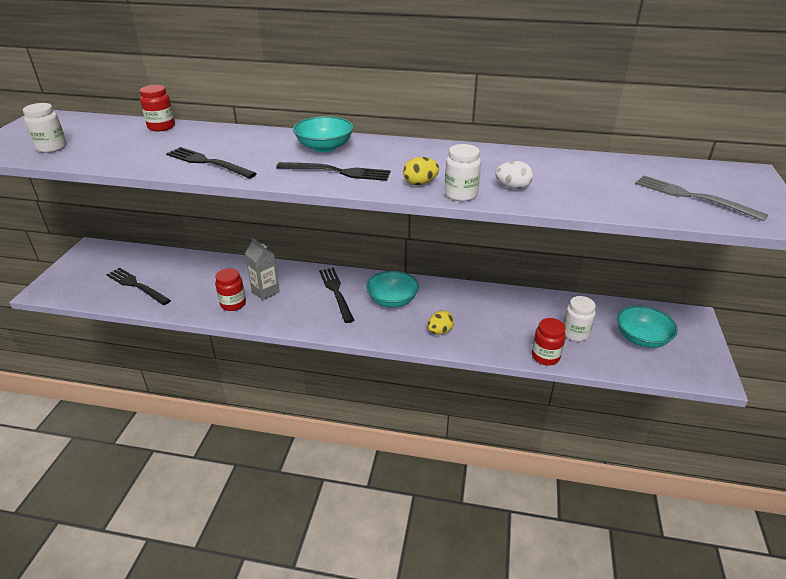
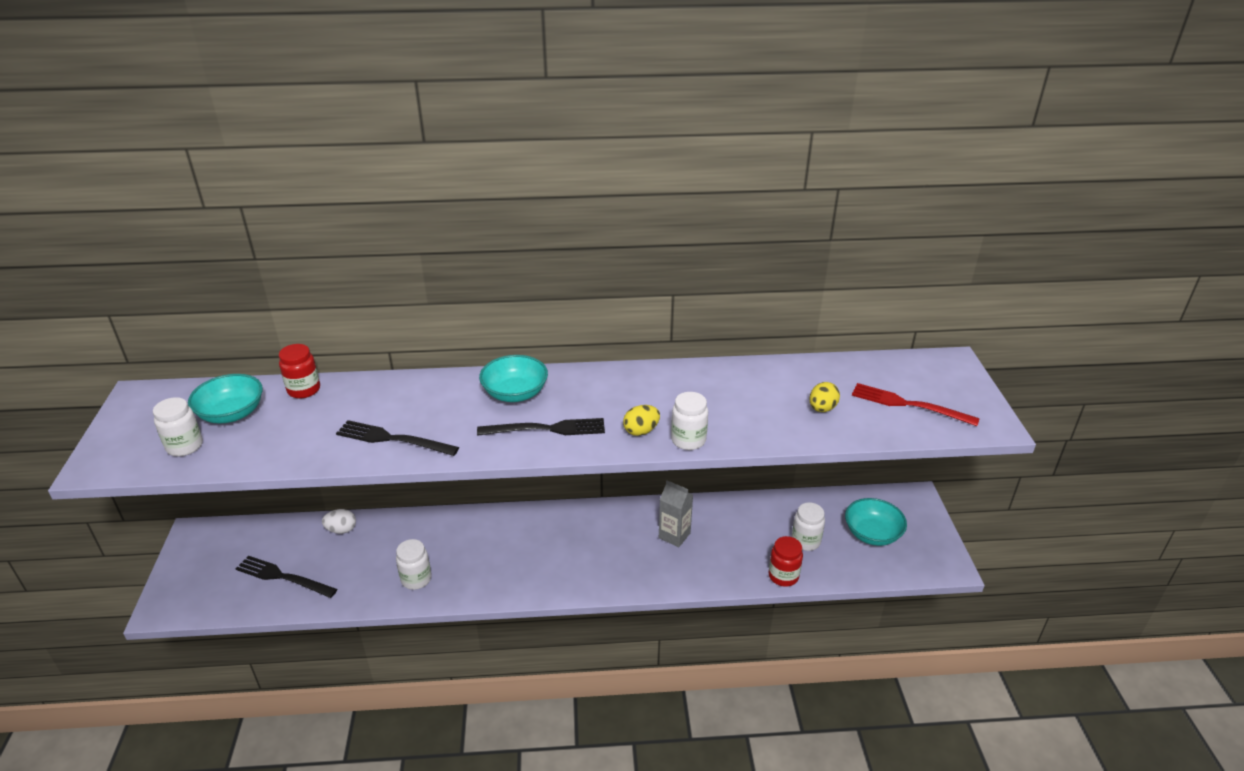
camera: 15 degrees left, 0 degrees up
red jar [215,268,246,311] -> white jar [396,539,431,590]
grey carton [245,238,280,300] -> grey carton moved to [659,480,693,547]
black fork [319,268,354,323] -> none
turquoise bowl [366,271,419,308] -> turquoise bowl moved to [188,374,263,423]
yellow egg [427,310,454,335] -> yellow egg moved to [810,382,840,412]
white egg [495,161,533,189] -> white egg moved to [322,509,356,534]
grey fork [635,176,768,221] -> red fork [852,383,980,426]

